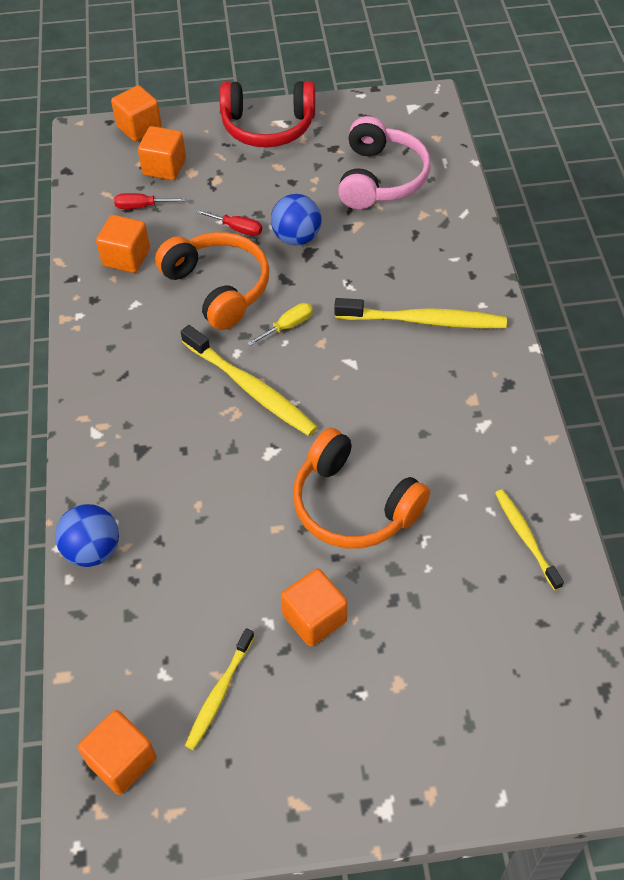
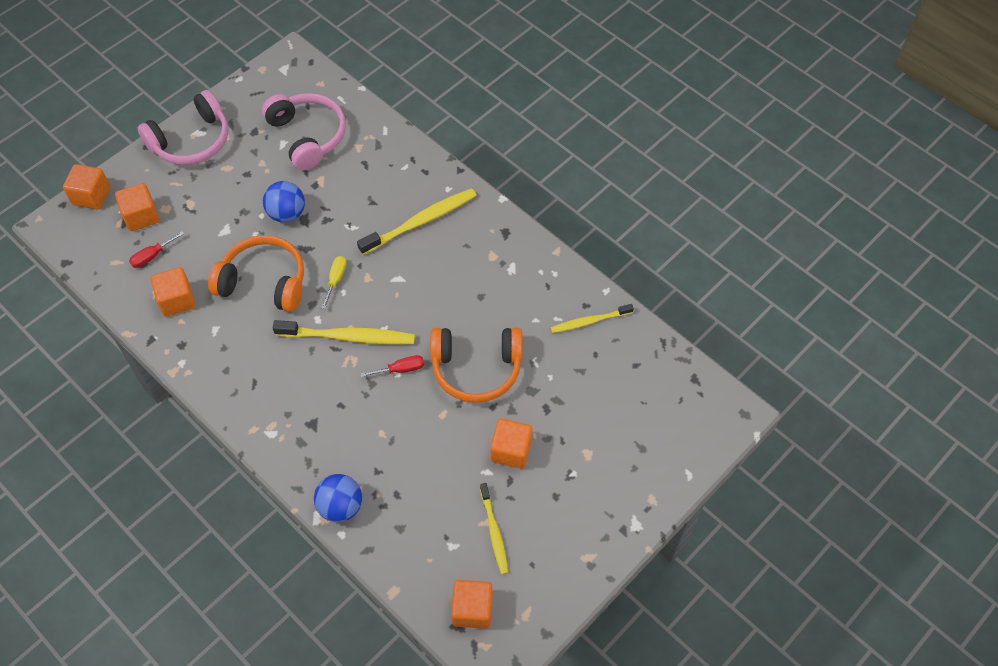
camera: 40 degrees left, 5 degrees up
red screwdriver [195,209,262,236] -> red screwdriver moved to [360,355,424,377]
red headphones [219,81,315,147] -> pink headphones [137,90,229,165]
yellow toothbrush [495,489,564,591] -> yellow toothbrush turned 45 degrees counterclockwise [550,304,634,333]

